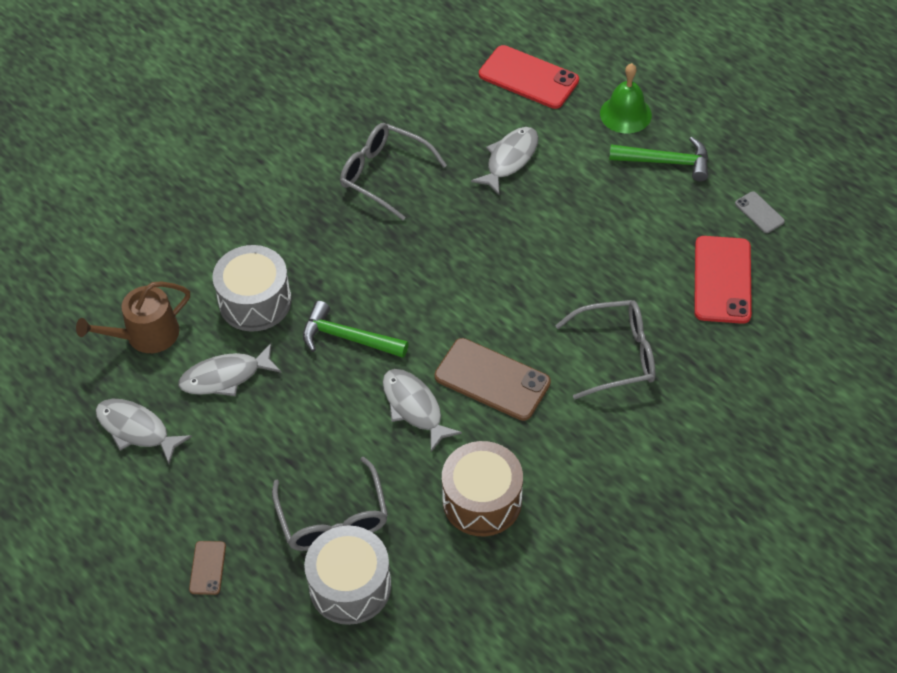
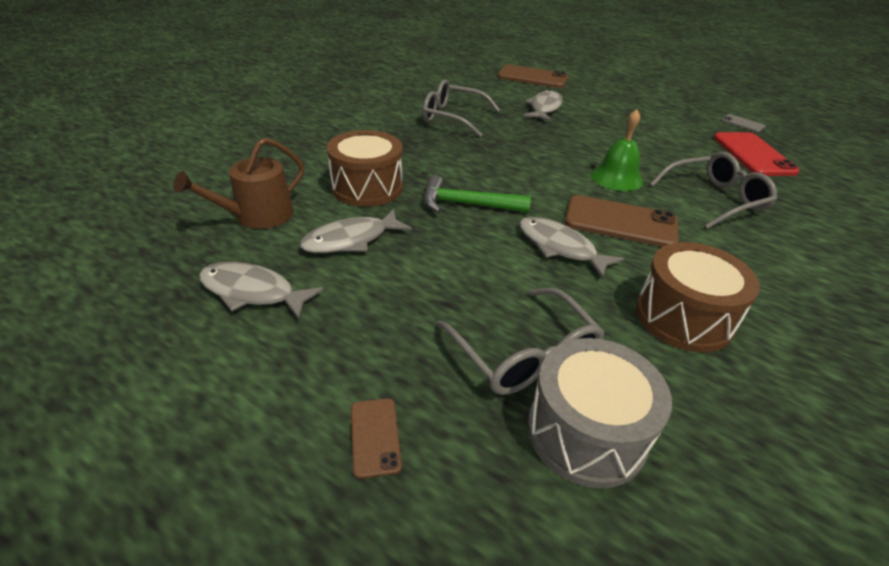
camera: 15 degrees left, 15 degrees down
grey drum [212,245,291,331] -> brown drum [327,130,403,207]
red phone [479,45,579,109] -> brown phone [497,64,568,88]
green bell [600,63,652,134] -> green bell moved to [591,109,643,191]
green hammer [609,137,708,181] -> none

